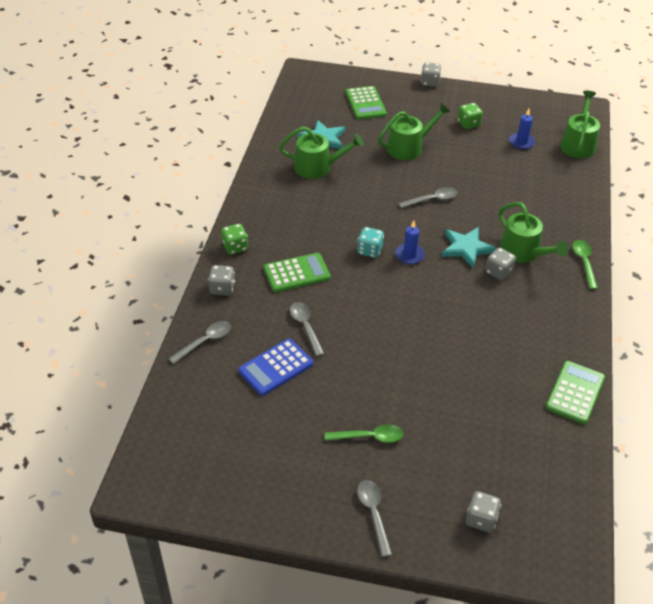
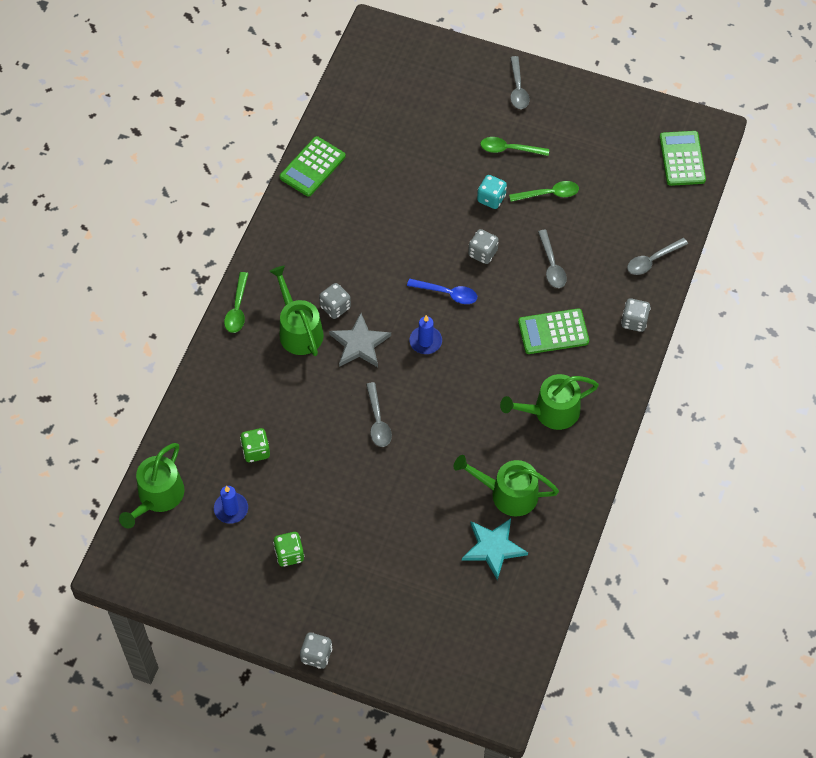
camera: 170 degrees left, 15 degrees up
green dice [221,224,248,255] -> green dice moved to [240,428,270,462]
blue calculator [238,339,313,396] -> none
green calculator [346,86,387,120] -> green calculator moved to [659,131,706,186]
turquoise dice [357,227,384,258] -> turquoise dice moved to [477,175,507,209]
green watering can [378,103,450,160] -> green watering can moved to [500,374,599,430]
grey spoon [398,187,457,208] -> grey spoon turned 90 degrees counterclockwise [366,382,392,447]
turquoise star [441,227,497,269] -> grey star [329,313,391,367]
grey dice [466,491,501,533] -> grey dice moved to [468,229,499,264]
none -> blue spoon [407,279,477,304]
none -> green spoon [509,181,579,202]

